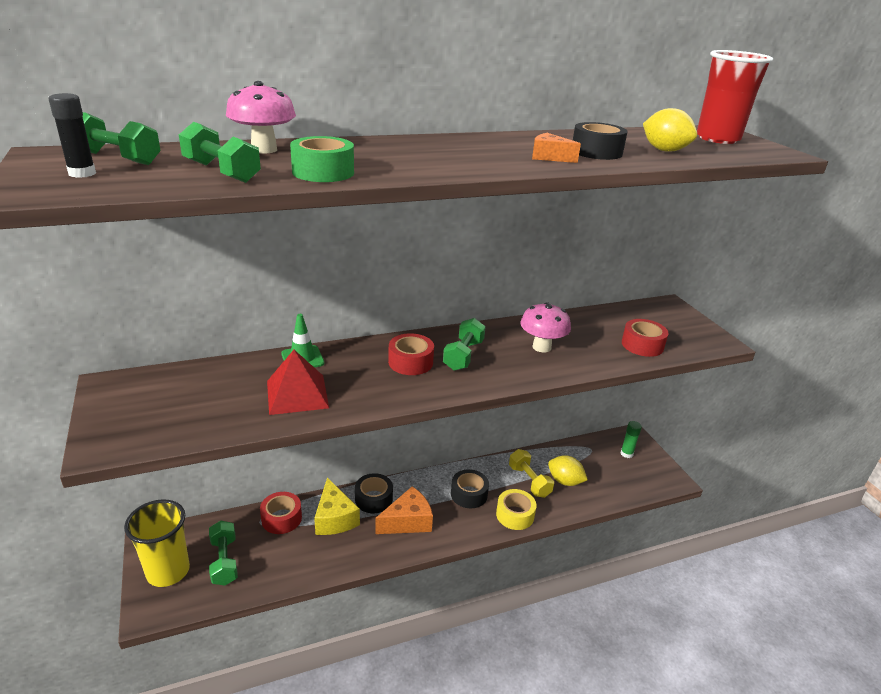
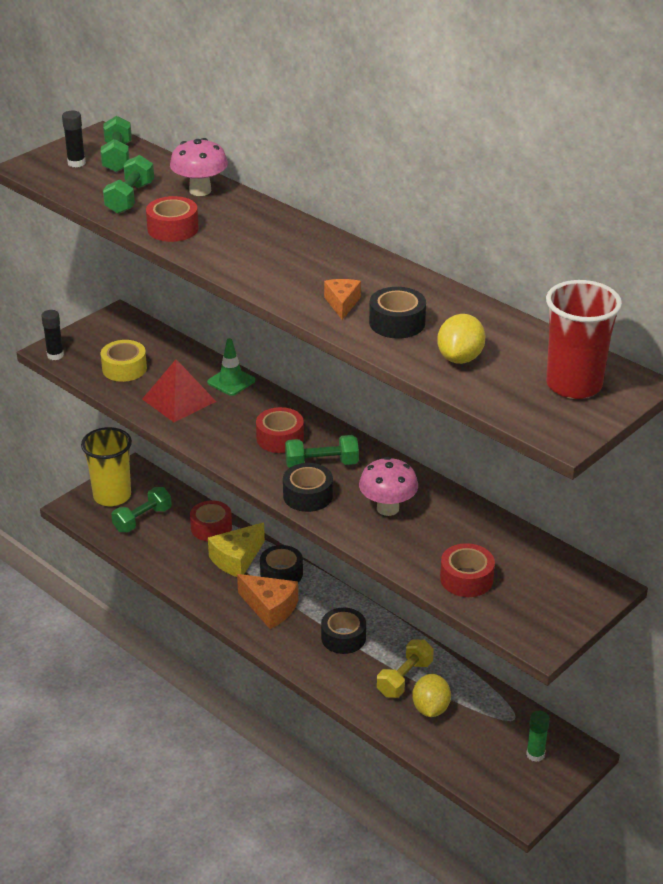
camera: 65 degrees right, 5 degrees up
green tape [290,136,354,182] -> red tape [146,196,199,242]
yellow tape [496,489,536,530] -> yellow tape moved to [101,340,147,382]
none -> black glue stick [41,310,64,360]
none -> black tape [283,463,333,512]

